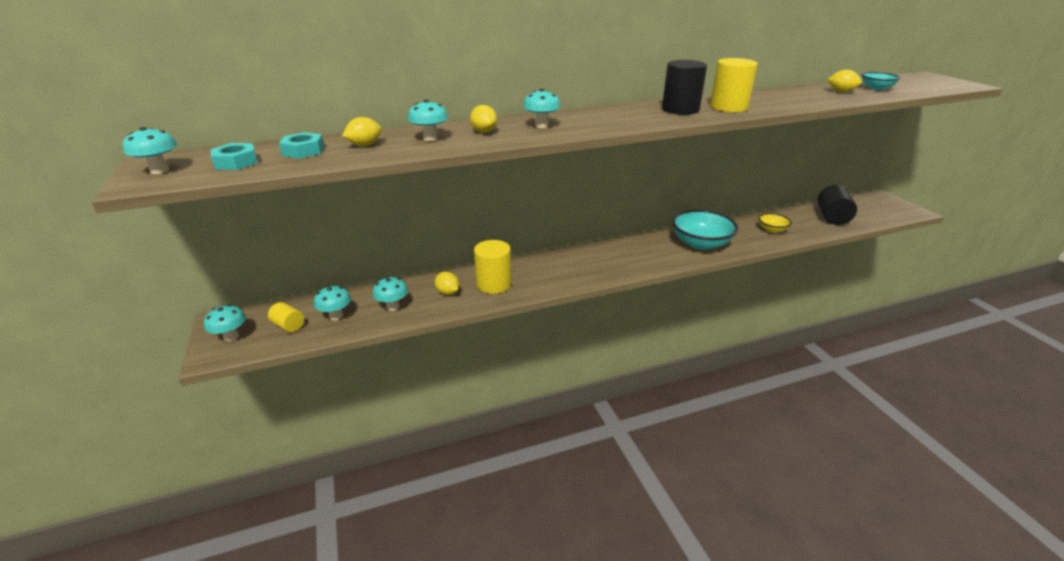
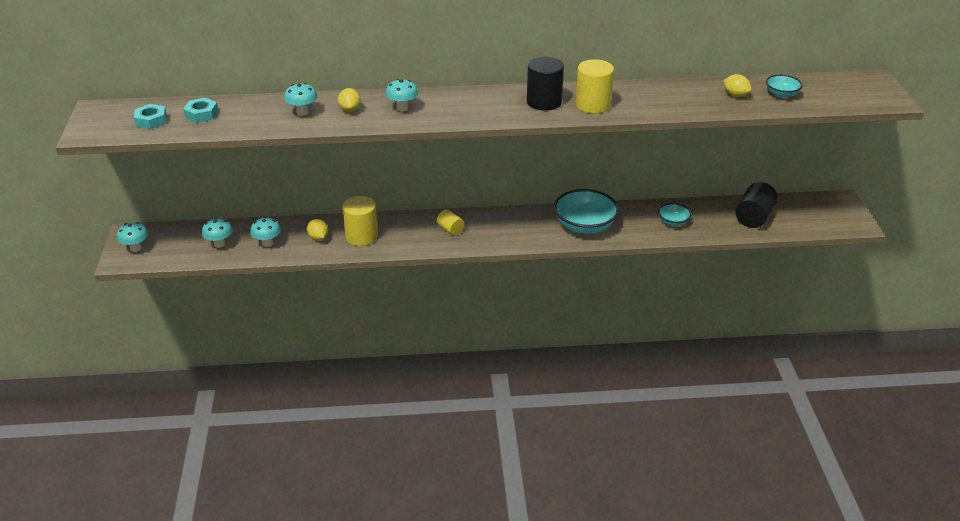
camera: 15 degrees right, 5 degrees up
turquoise mushroom [123,127,177,174] -> none
yellow cylinder [268,302,304,332] -> yellow cylinder moved to [437,209,464,236]
yellow lemon [342,117,382,146] -> none
yellow bowl [759,213,792,233] -> turquoise bowl [658,203,691,226]

